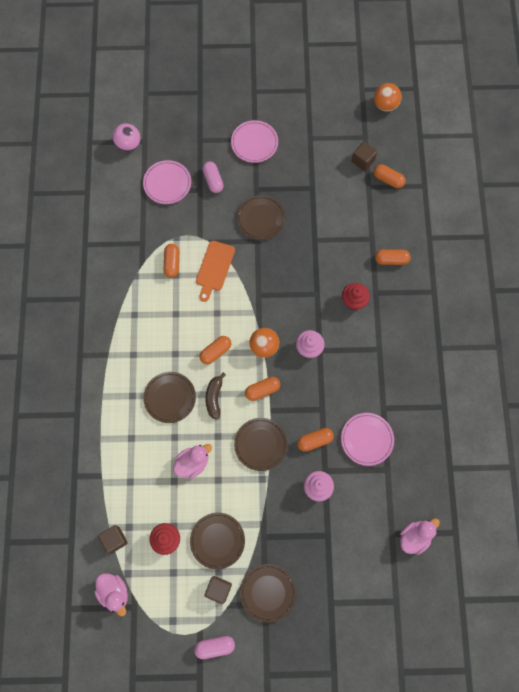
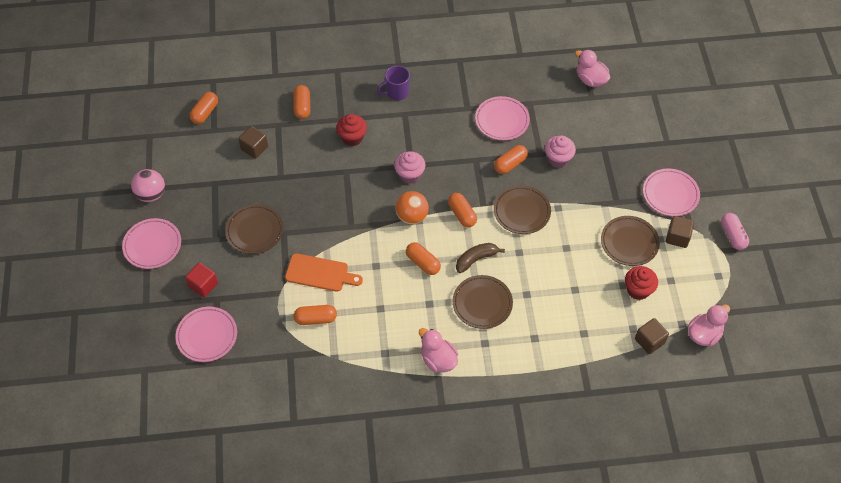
camera: 95 degrees left, 15 degrees down
pink ball [113,123,140,152] -> pink ball moved to [131,169,165,202]
pink duck [173,444,212,479] -> pink duck moved to [419,328,458,372]
pink capsule [203,161,224,193] -> red cube [185,262,218,298]
brown banana [206,372,226,420] -> brown banana turned 150 degrees clockwise [456,243,505,273]
brown plate [240,564,296,623] -> pink plate [643,169,700,216]
orange capsule [297,428,334,452] -> orange capsule turned 75 degrees clockwise [494,145,528,174]
brown cube [352,142,377,171] -> brown cube moved to [238,126,268,159]
orange ball [374,83,402,112] -> none
none -> purple mug [377,65,410,101]

